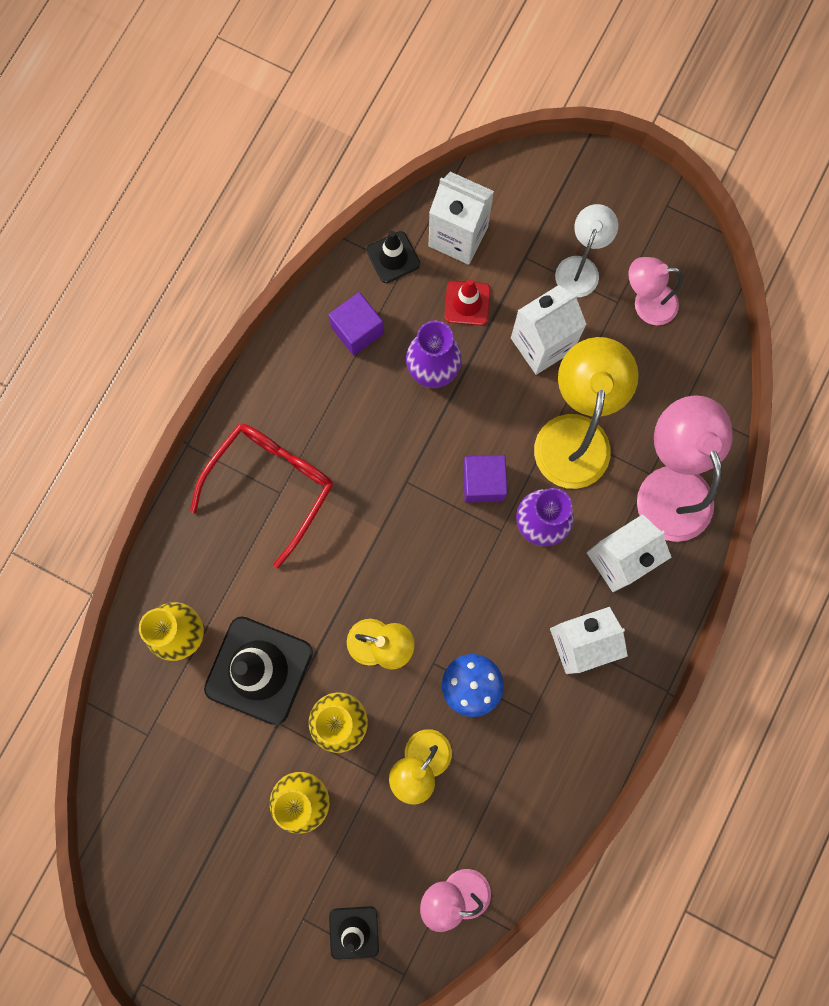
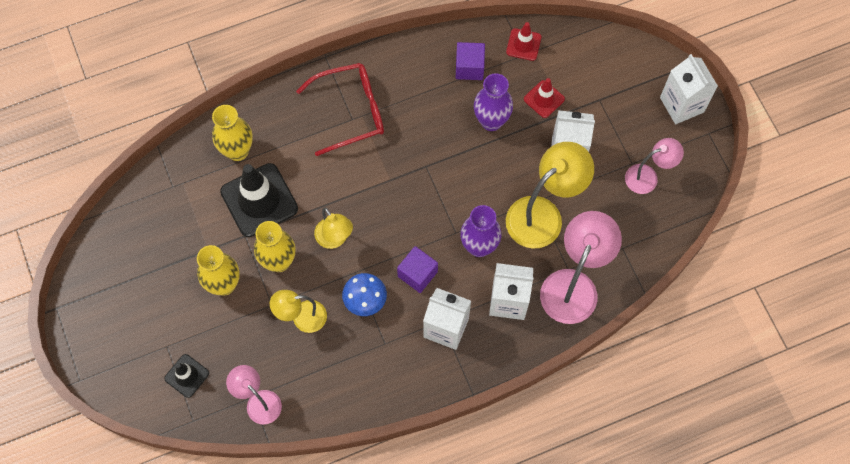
camera: 40 degrees right, 10 degrees down
black traffic cone [366,231,420,283] -> red traffic cone [506,22,541,61]
white carton [429,172,494,265] -> white carton moved to [660,54,718,124]
purple cube [463,455,507,503] -> purple cube moved to [397,246,438,293]
white lamp [555,204,618,297] -> none
pink lamp [628,257,683,325] -> pink lamp turned 120 degrees clockwise [625,138,684,194]

